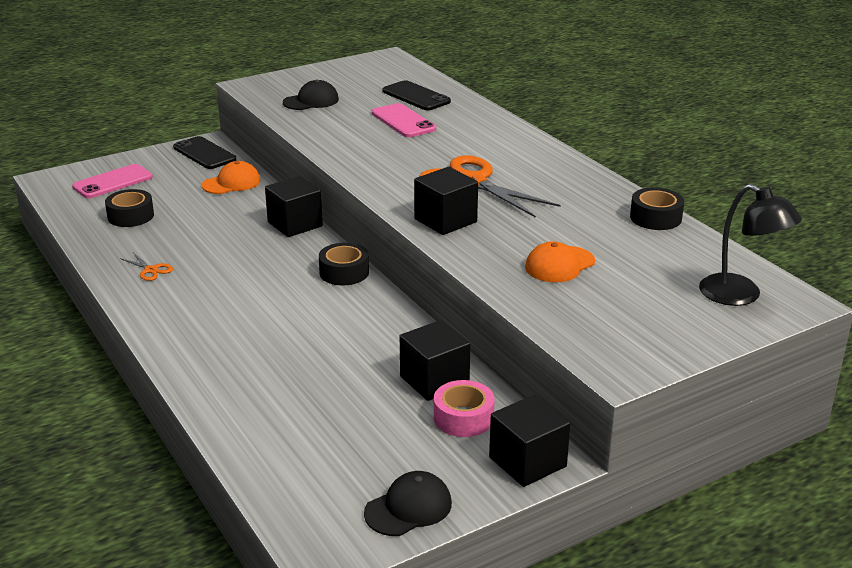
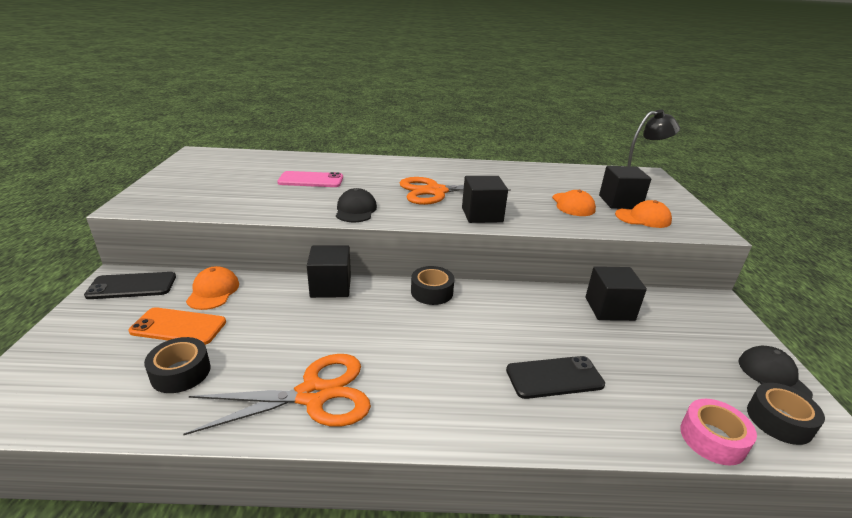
camera: 60 degrees left, 0 degrees up
pink phone [72,164,153,198] -> none
orange scissors [120,253,173,281] -> orange scissors [183,354,371,435], size x2.43
black cap [283,80,339,110] -> black cap moved to [336,188,377,222]
black phone [382,80,451,110] -> black phone moved to [506,356,605,399]
pink tape [434,380,495,437] -> pink tape moved to [680,399,757,465]
black cube [489,395,570,487] -> black cube moved to [599,166,651,209]
black tape [630,187,684,230] -> black tape moved to [747,383,825,445]
none -> orange phone [129,307,226,345]
none -> orange cap [615,200,672,228]

